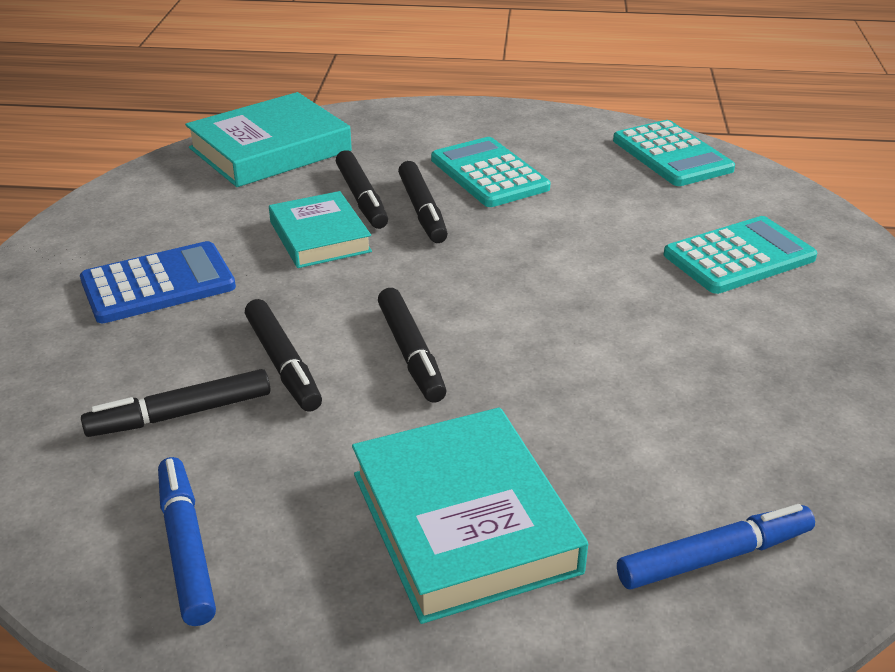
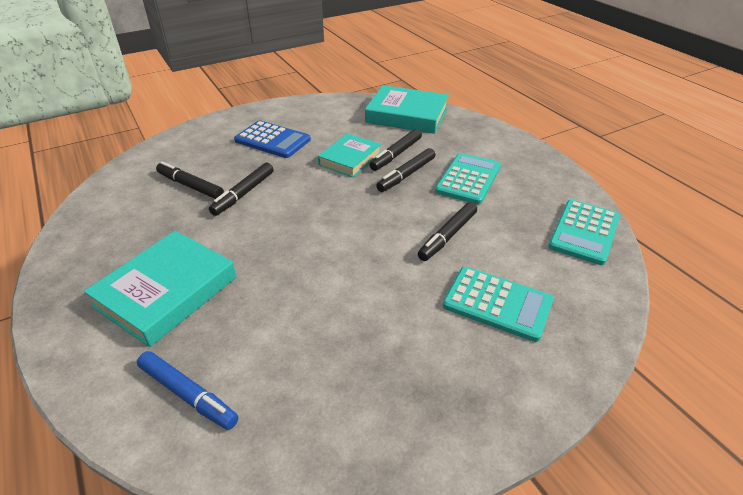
camera: 55 degrees right, 5 degrees up
blue marker [158,457,216,626] -> none
black marker [378,288,447,403] -> black marker moved to [418,202,477,261]

